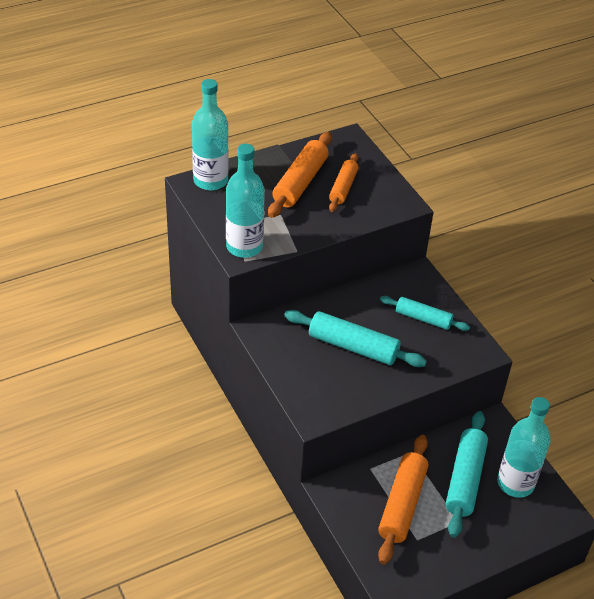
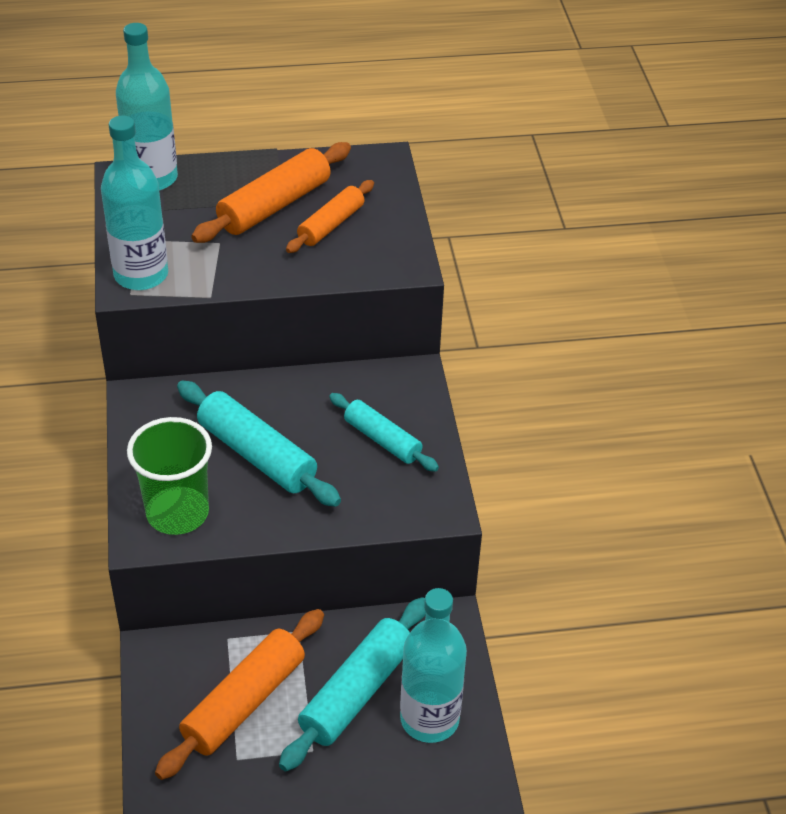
camera: 20 degrees right, 0 degrees up
none -> green cup [127,417,212,535]

